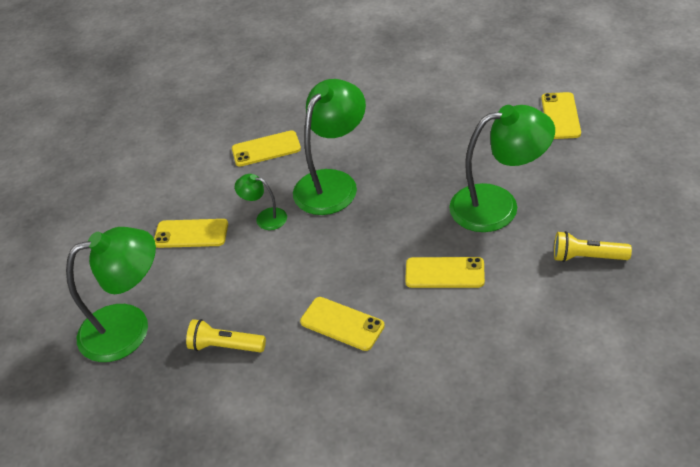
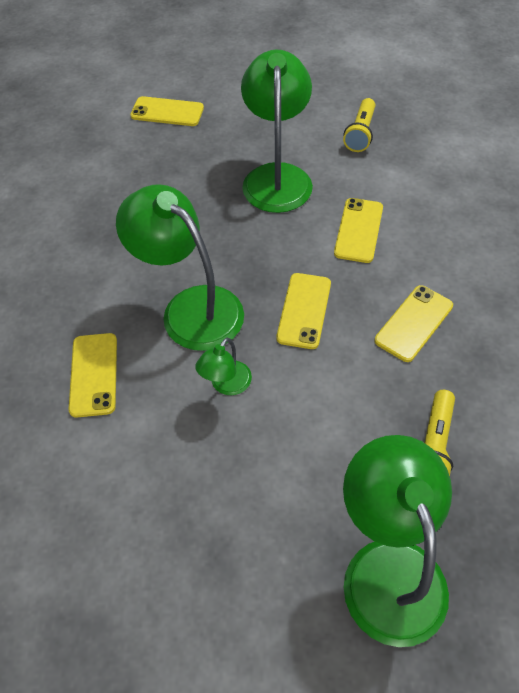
camera: 85 degrees left, 10 degrees up
yellow phone [154,219,228,248] -> yellow phone moved to [276,273,331,349]

